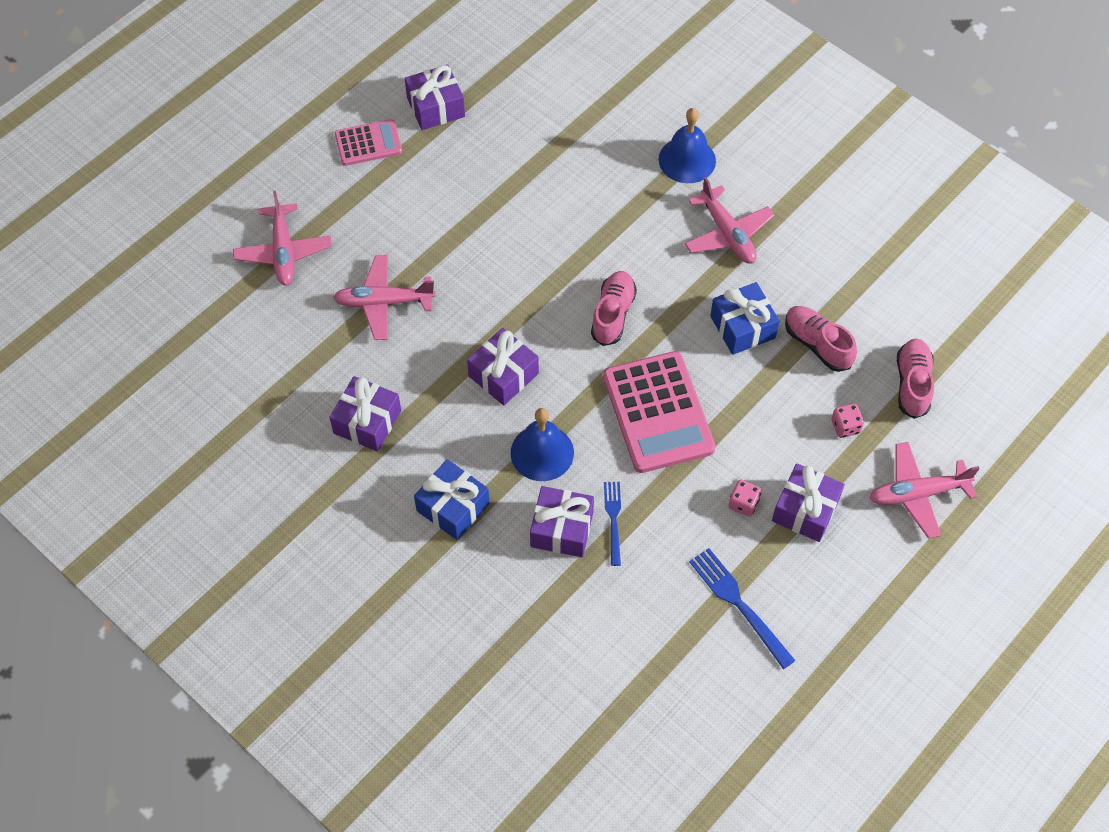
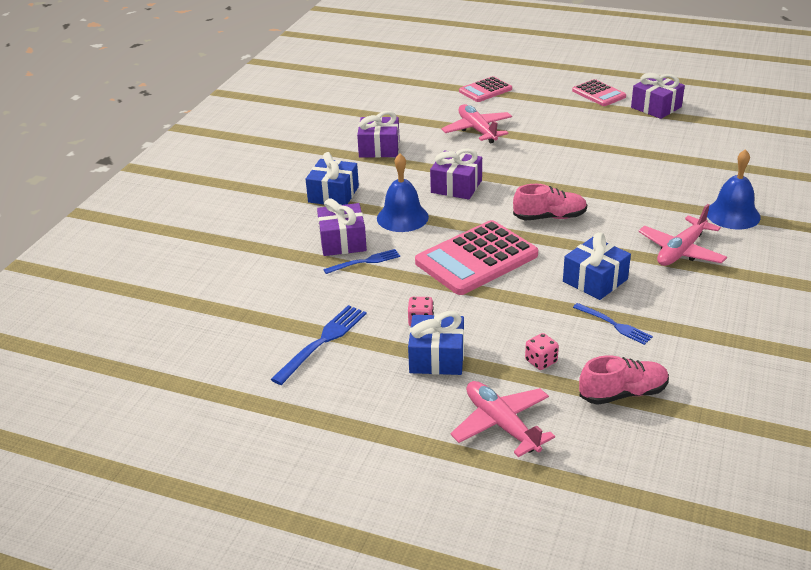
camera: 70 degrees right, 25 degrees down
pink plane [233,190,332,286] -> pink calculator [459,76,512,102]
purple gift [772,464,845,542] -> blue gift [408,311,464,375]
pink shoe [785,306,857,372] -> blue fork [573,303,653,345]

